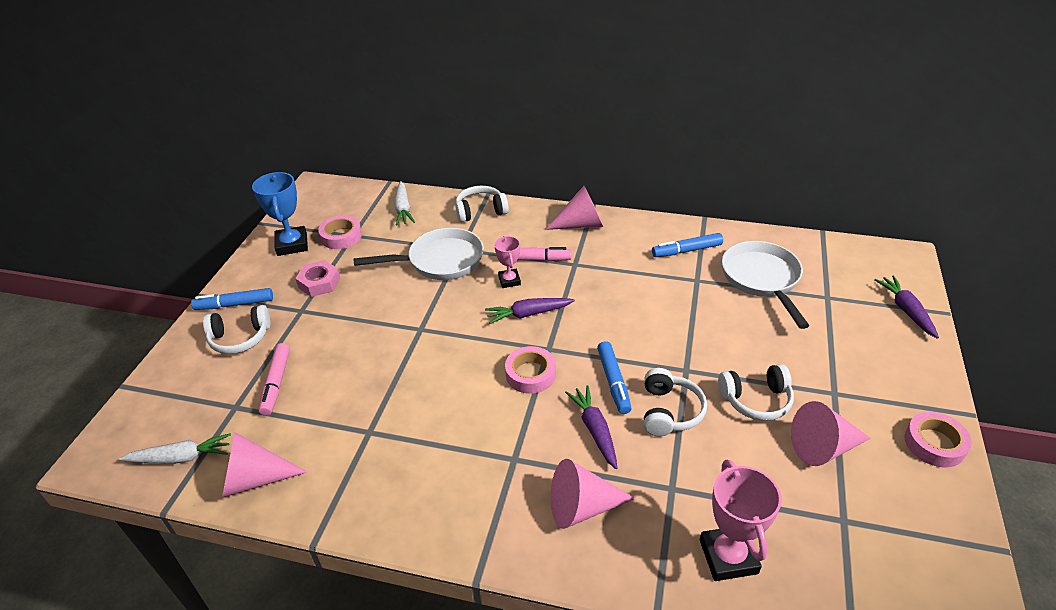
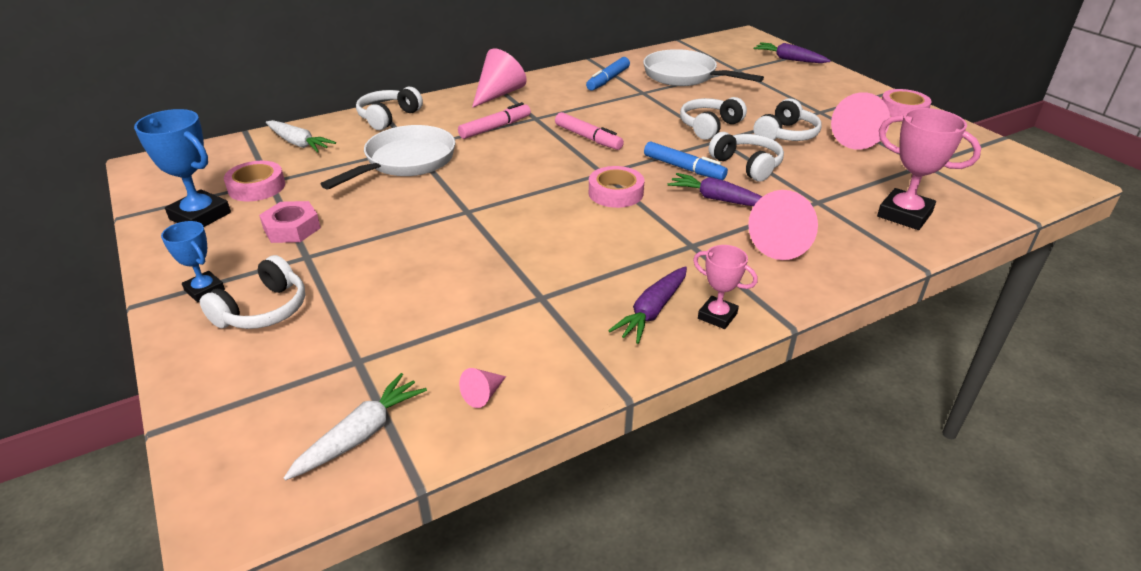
camera: 45 degrees left, 5 degrees down
blue marker [191,288,273,310] -> blue trophy [161,221,225,302]
pink cone [222,432,307,498] -> pink cone [459,368,506,408], size x0.46
pink marker [258,343,290,416] -> pink marker moved to [555,112,624,150]
purple carrot [485,298,575,324] -> purple carrot moved to [608,266,687,344]
pink trophy [494,236,521,288] -> pink trophy moved to [693,245,758,329]
none -> white headphones [680,97,747,140]

